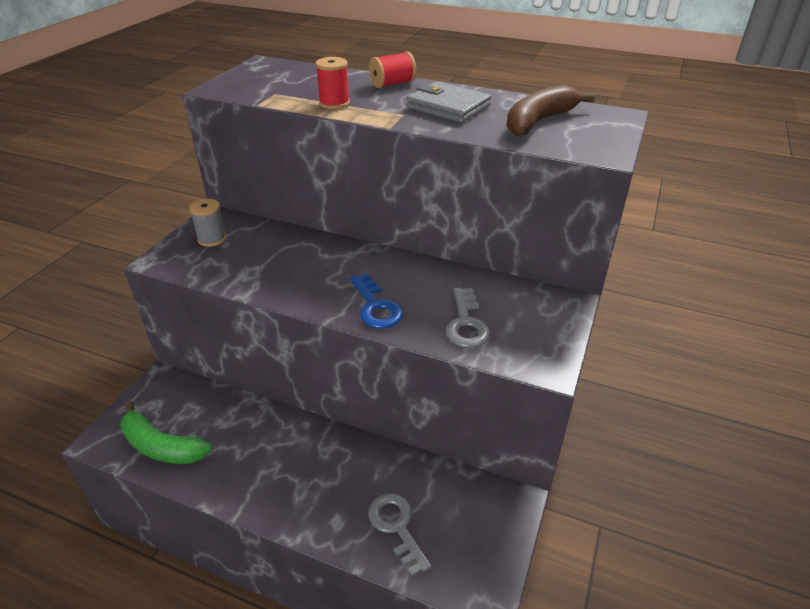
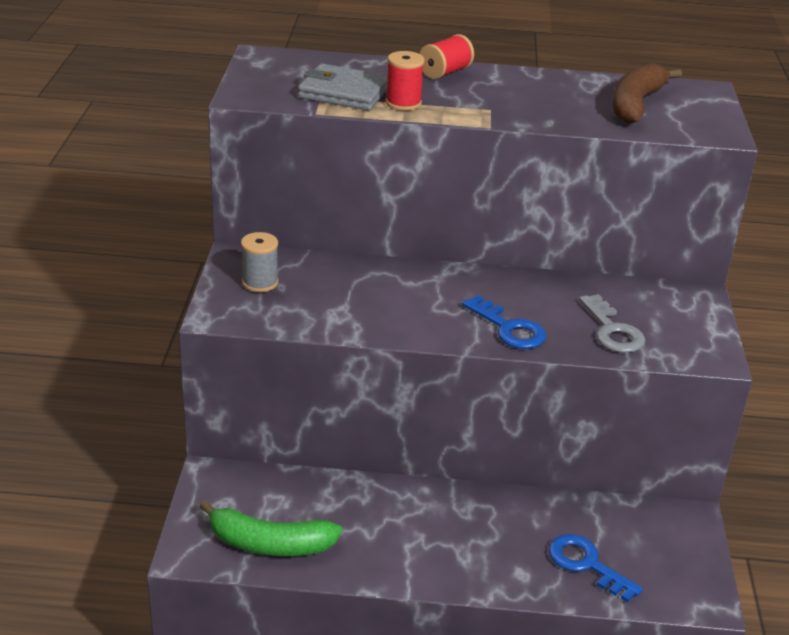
camera: 20 degrees left, 5 degrees down
grey key [368,493,431,576] -> blue key [549,534,643,602]
grey wallet [407,82,491,123] -> grey wallet moved to [298,64,388,111]

